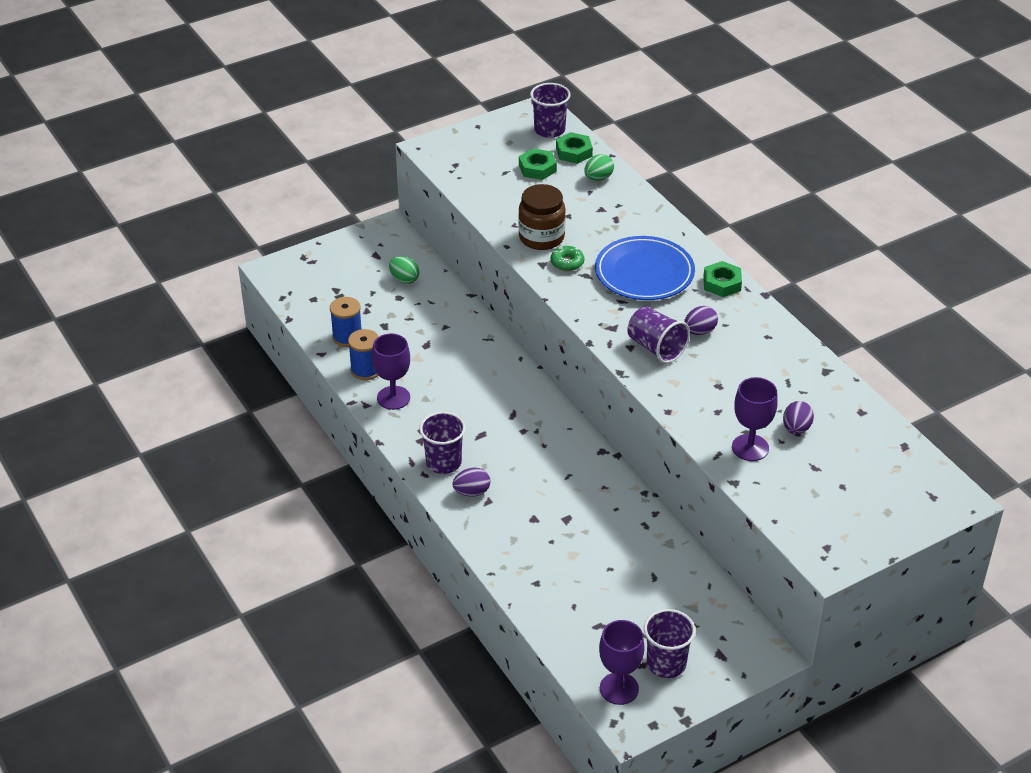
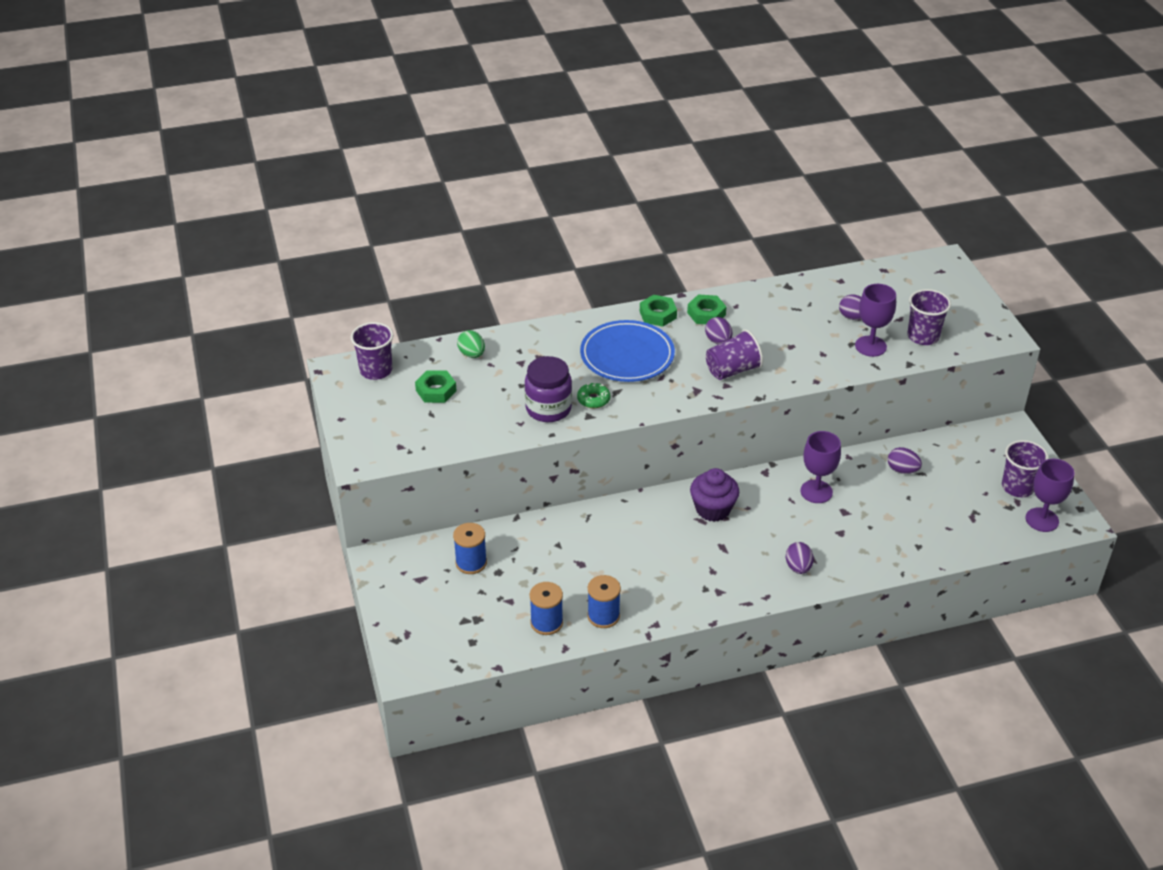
camera: 75 degrees left, 0 degrees up
purple goblet [372,333,410,410] -> purple goblet moved to [801,431,841,503]
green egg [389,256,419,284] -> blue spool [453,523,487,574]
purple cup [419,412,466,474] -> purple cup moved to [907,289,951,345]
brown jar [518,184,566,250] -> purple jar [525,356,572,422]
green nut [556,132,593,164] -> green nut moved to [687,294,727,324]
none -> purple cupcake [690,468,739,522]
none -> purple egg [888,447,922,474]

